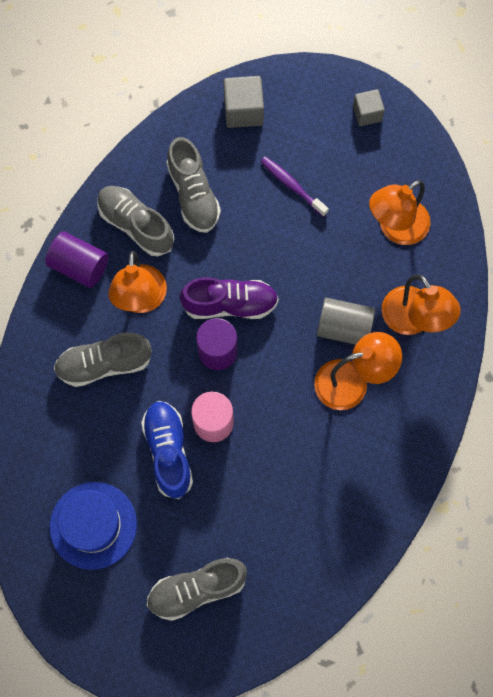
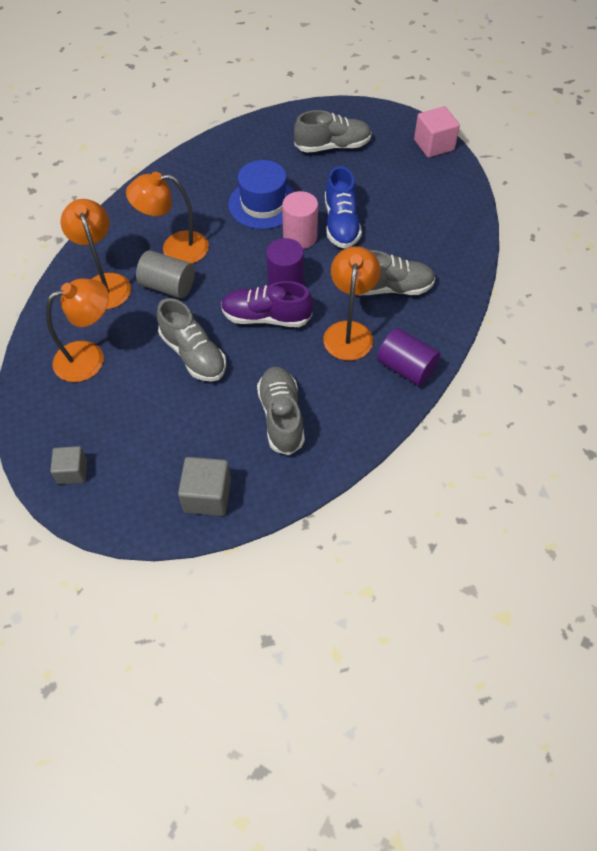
camera: 170 degrees left, 15 degrees down
blue hat [50,482,137,570] -> blue hat moved to [228,160,295,229]
grey shoe [97,186,174,256] -> grey shoe moved to [157,298,226,382]
purple toothbrush [260,156,329,217] -> none
none -> pink cube [414,106,460,158]

